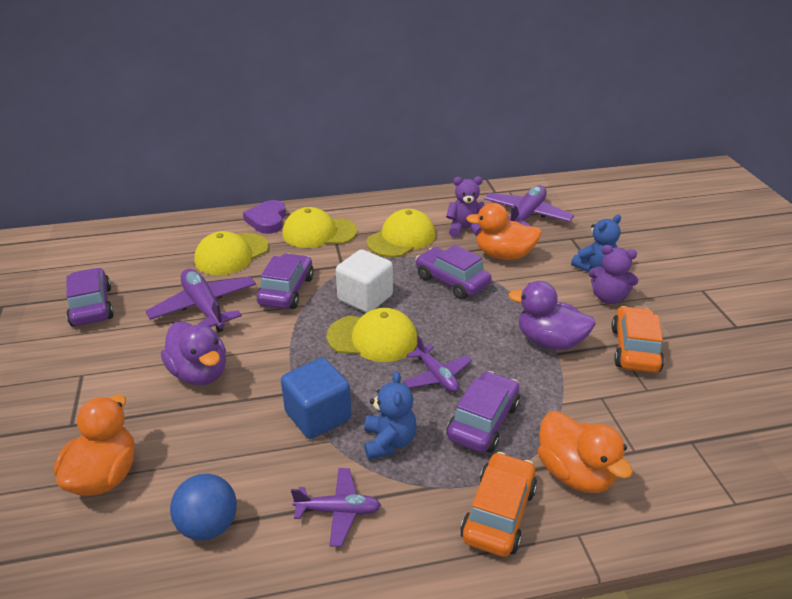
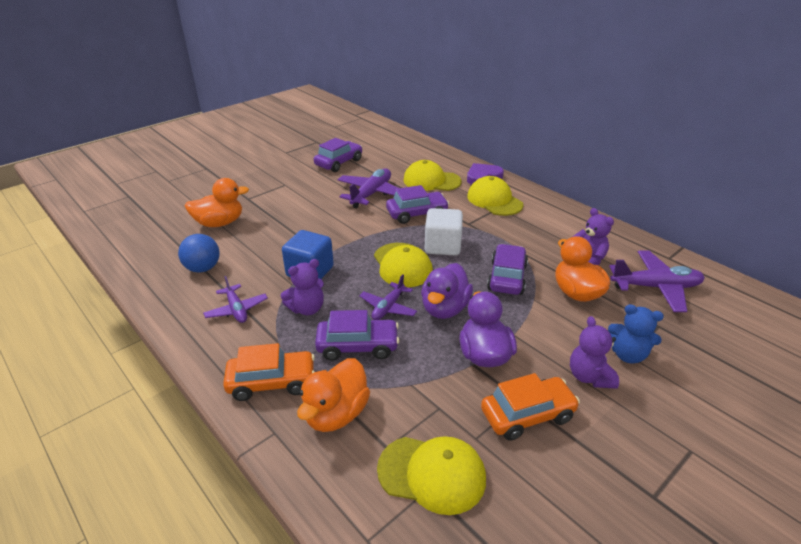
camera: 60 degrees right, 0 degrees up
purple duck [161,321,226,386] -> purple duck moved to [421,263,473,319]
blue teddy bear [364,371,417,460] -> purple teddy bear [281,259,324,315]
yellow cap [367,209,436,257] -> yellow cap moved to [377,436,486,515]

